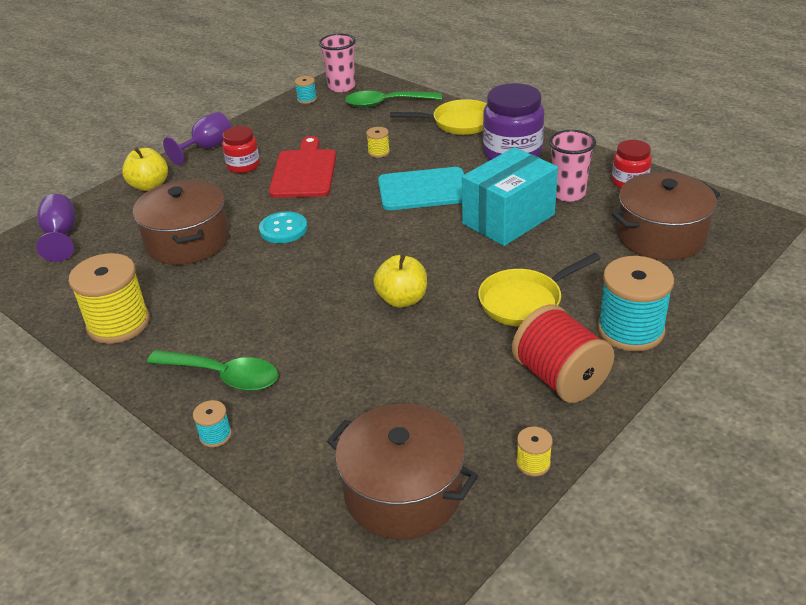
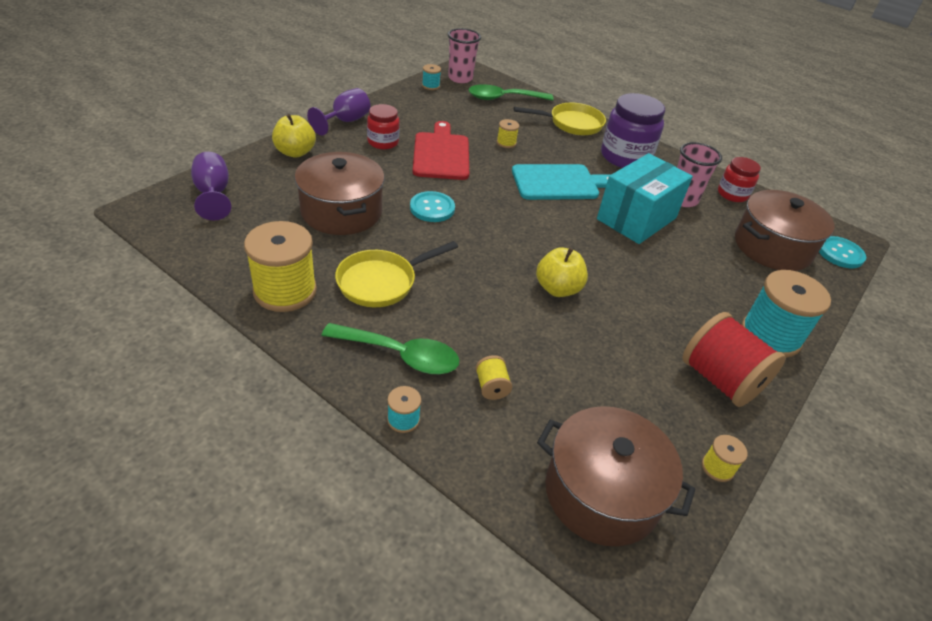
camera: 10 degrees left, 5 degrees up
yellow pan [478,253,601,327] -> yellow pan moved to [335,241,458,307]
none -> yellow spool [475,355,512,400]
none -> turquoise button [819,236,866,268]

